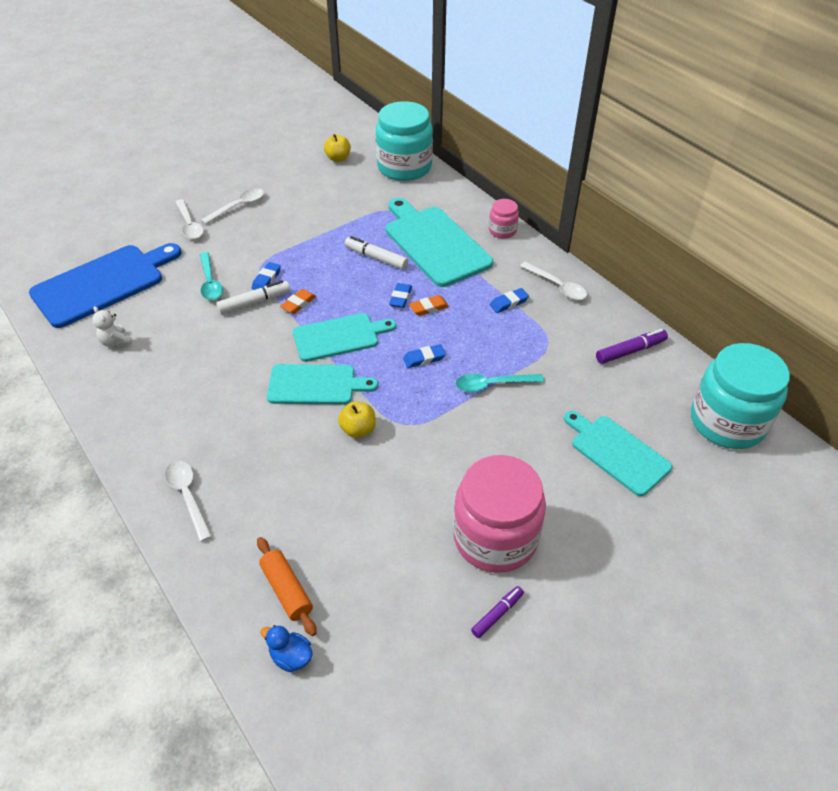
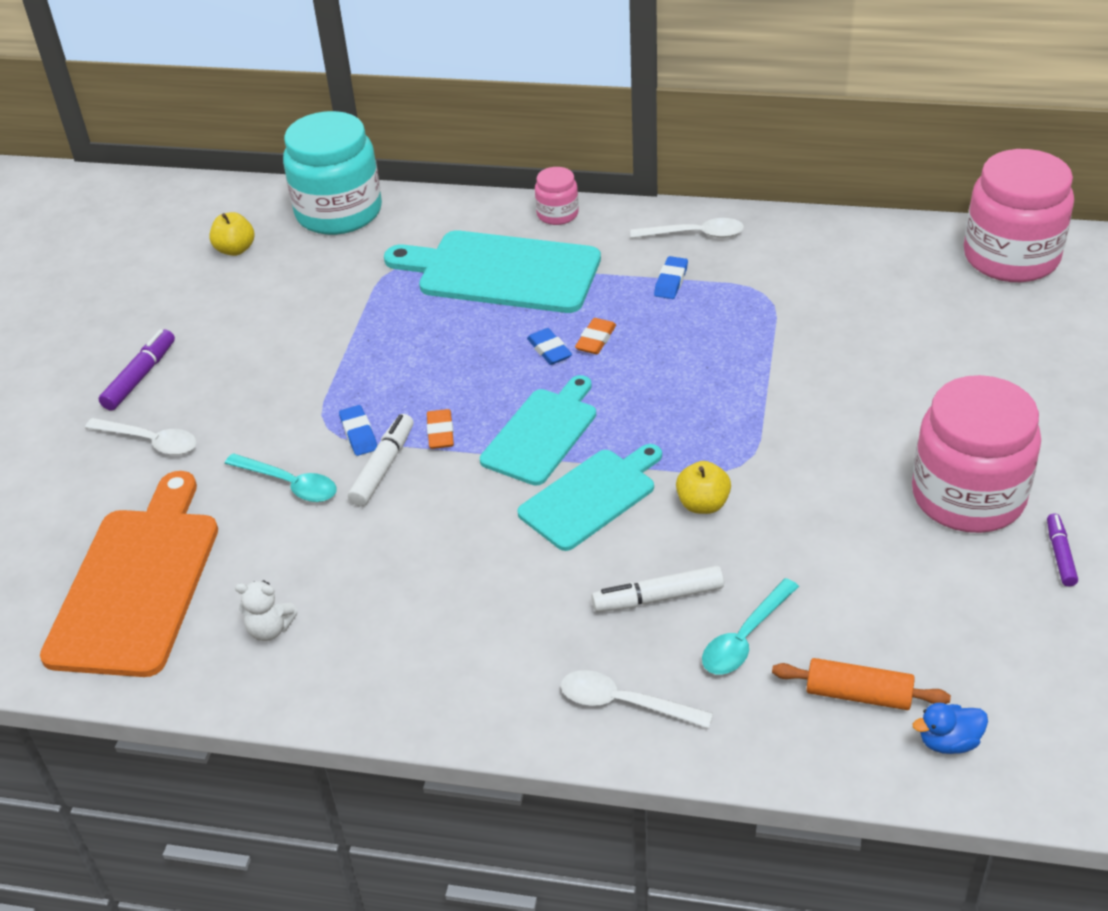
camera: 40 degrees left, 5 degrees down
blue cutting board [29,243,181,328] -> orange cutting board [40,471,218,677]
white spoon [201,188,264,224] -> none
white marker [345,236,408,270] -> white marker moved to [591,566,724,612]
blue eraser [403,344,446,368] -> none
turquoise spoon [456,374,544,392] -> turquoise spoon moved to [702,578,799,675]
turquoise cutting board [564,411,672,496] -> none
purple marker [596,329,668,364] -> purple marker moved to [99,329,175,411]
turquoise jar [691,343,790,449] -> pink jar [964,149,1074,282]

